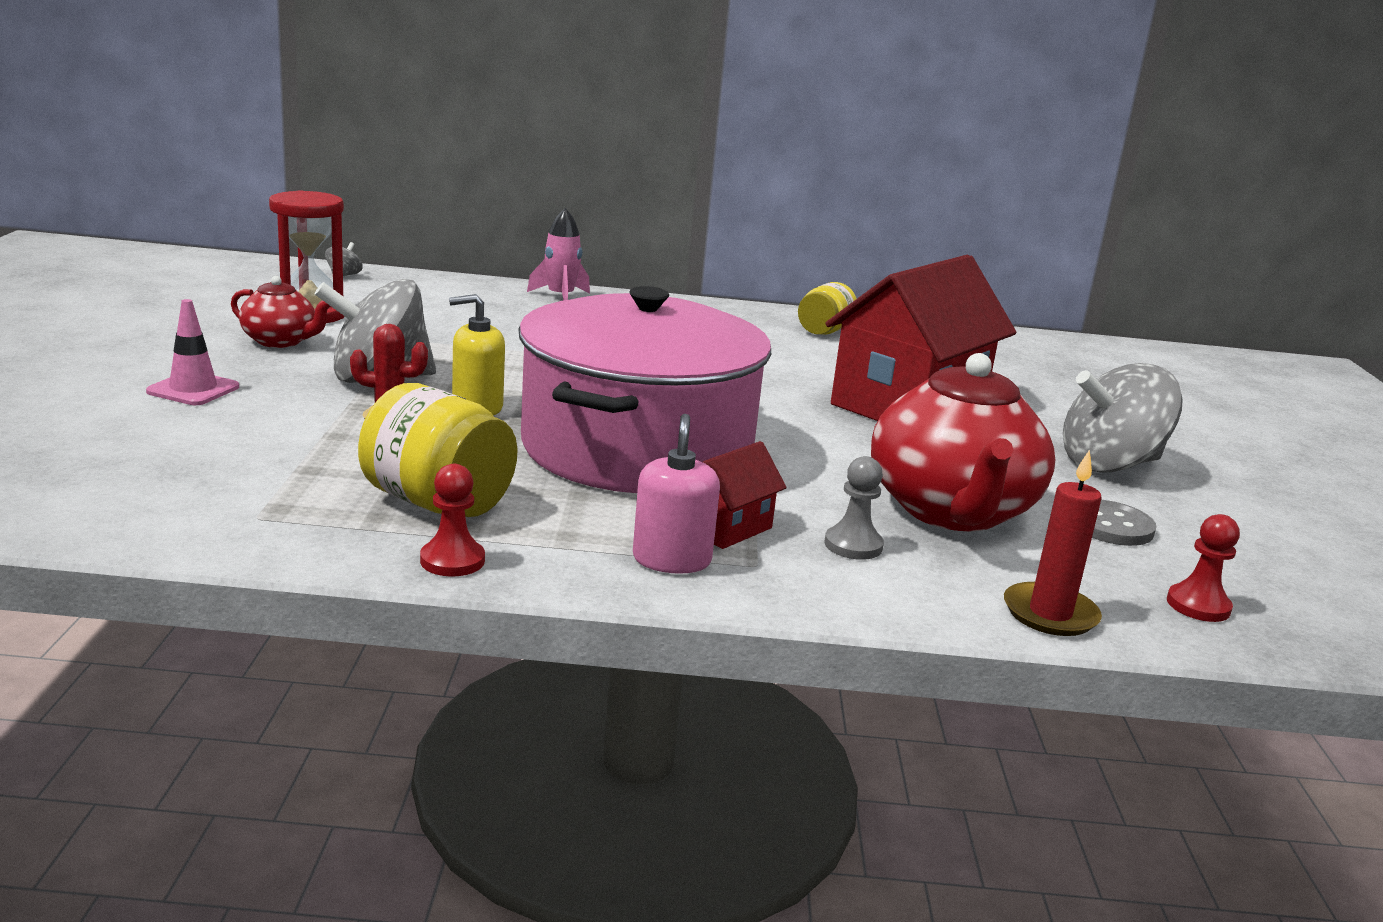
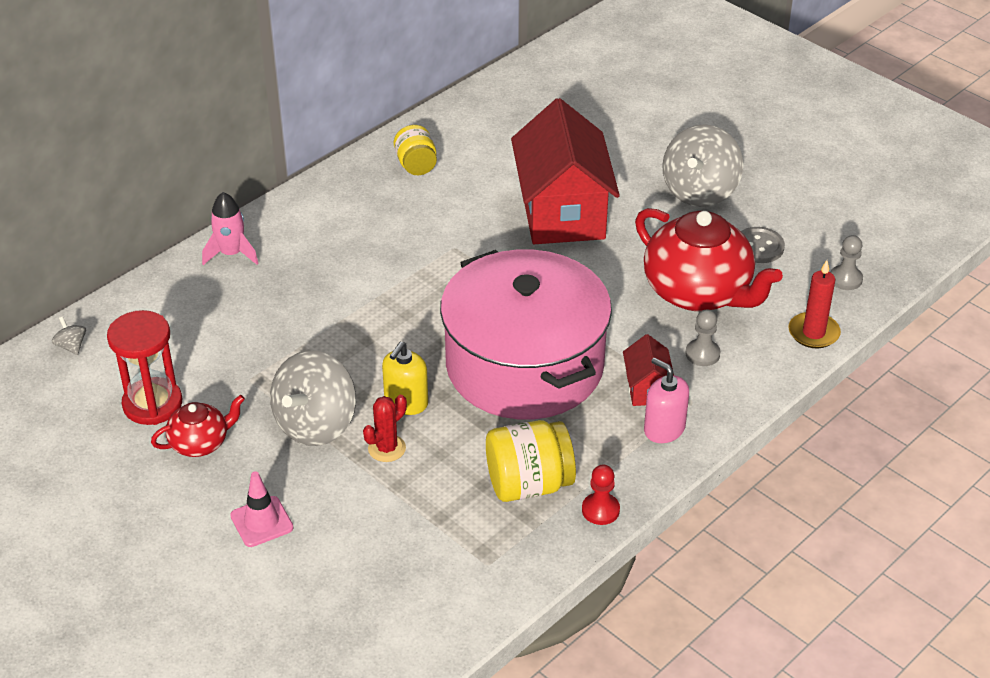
camera: 45 degrees left, 20 degrees up
red pawn [1167,514,1240,622] -> grey pawn [830,235,863,290]

